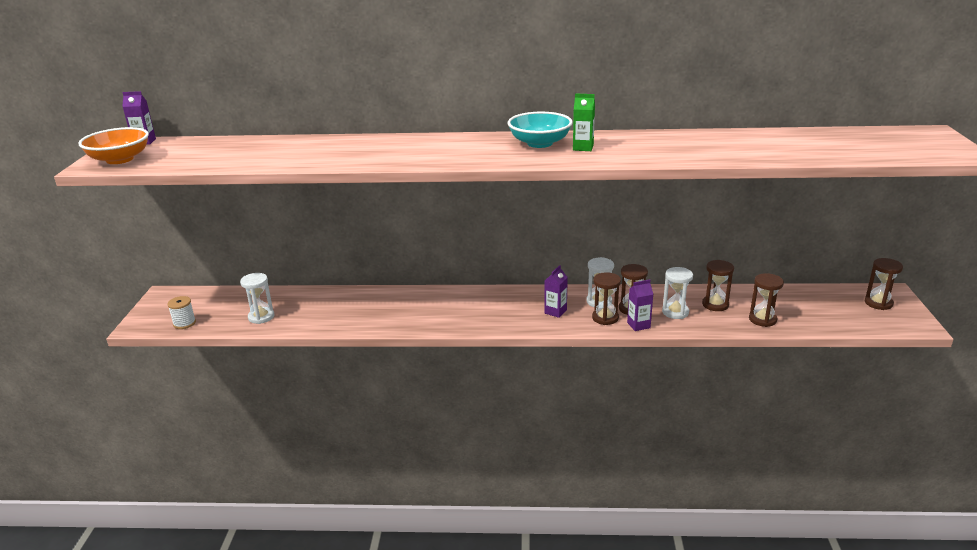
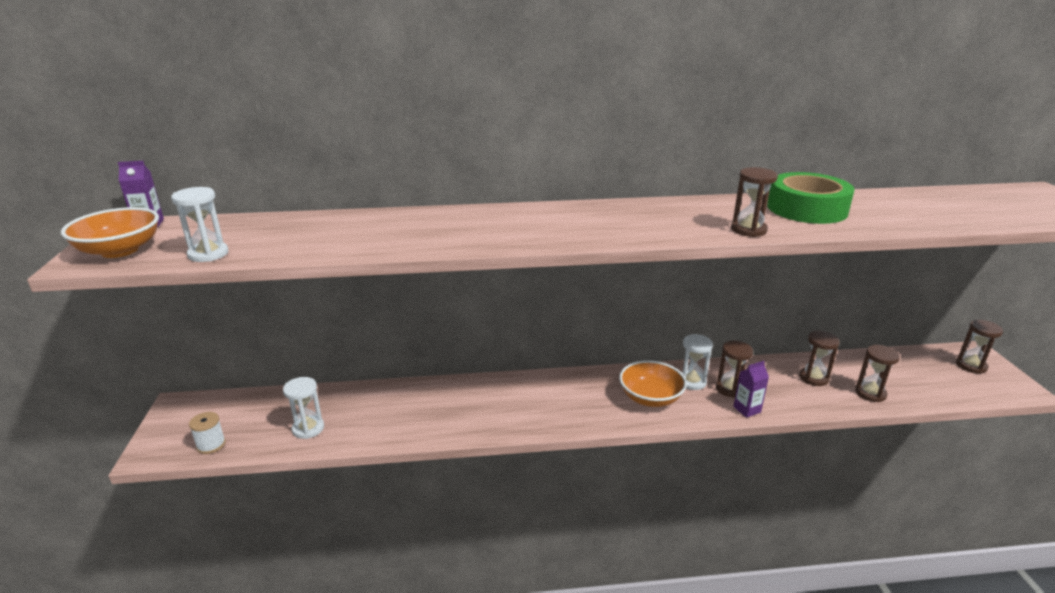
camera: 10 degrees left, 0 degrees up
turquoise bowl [508,112,573,148] -> none
purple carton [544,265,568,318] -> orange bowl [619,360,687,407]
green carton [573,93,595,151] -> none
brown hourglass [592,272,621,325] -> brown hourglass moved to [731,167,778,237]
white hourglass [662,267,693,319] -> white hourglass moved to [171,187,228,262]
none -> green tape [767,172,855,224]

